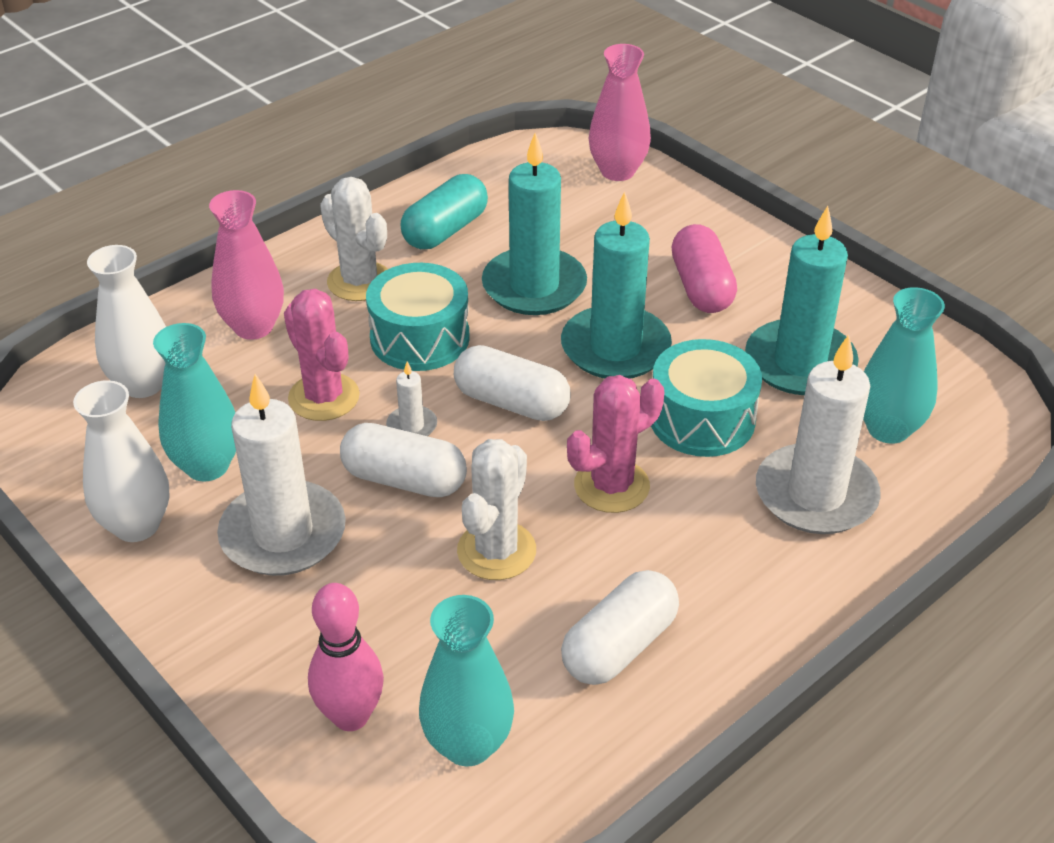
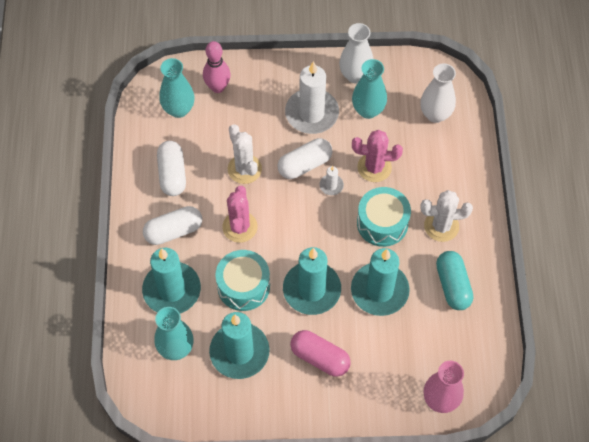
camera: 130 degrees right, 20 degrees up
pink vase [209,190,284,340] -> none
white capsule [454,345,571,421] -> white capsule moved to [143,206,202,245]
white candle [756,334,881,534] -> turquoise candle [142,248,201,314]

